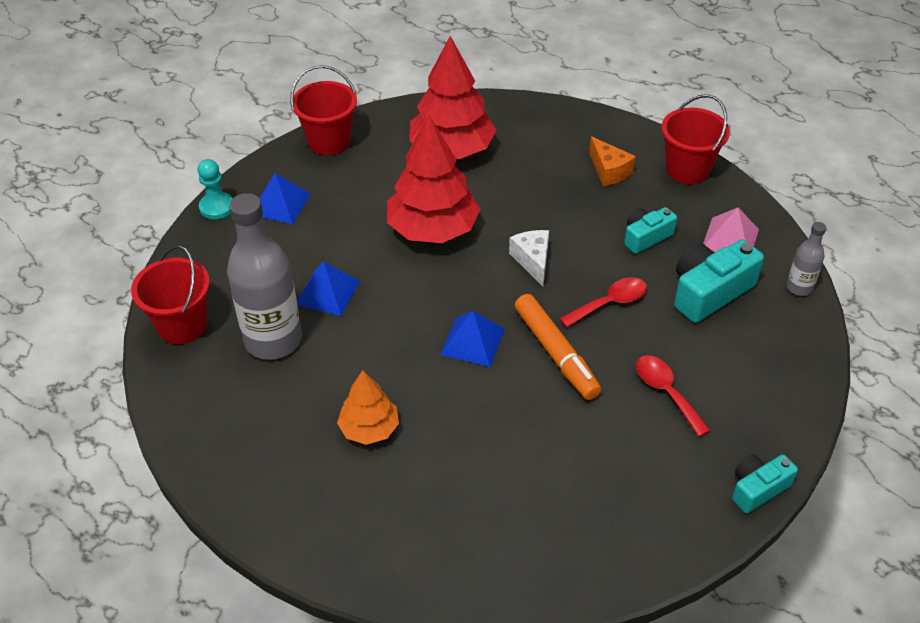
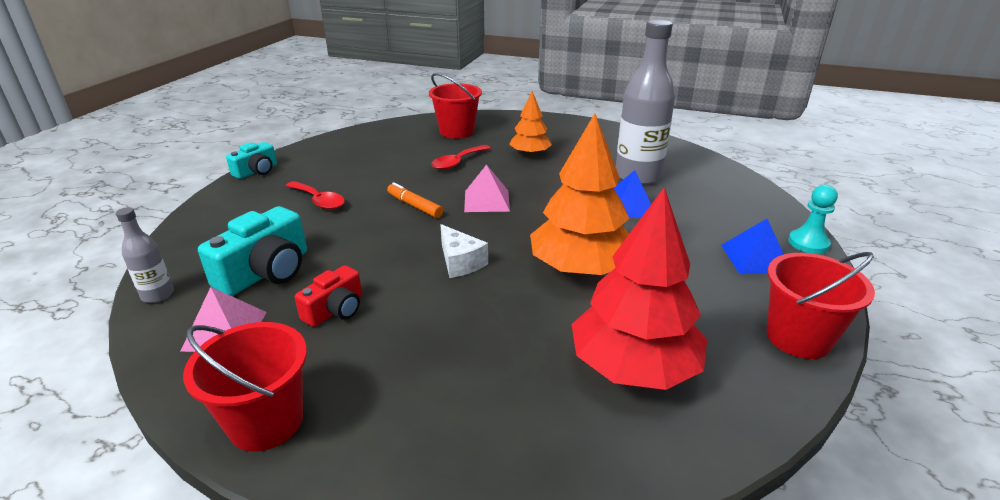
camera: 160 degrees right, 15 degrees down
red bucket [131,245,210,344] -> red bucket moved to [429,73,482,139]
red tree [387,115,481,243] -> orange tree [530,113,629,275]
blue pyramid [440,311,505,367] -> pink pyramid [464,165,510,212]
orange marker [514,294,601,400] -> orange marker [387,182,443,218], size x0.63
red spoon [559,277,647,328] -> red spoon moved to [431,145,491,170]
orange cheese [589,136,636,186] -> none
turquoise camera [624,207,677,254] -> red camera [295,265,362,327]

